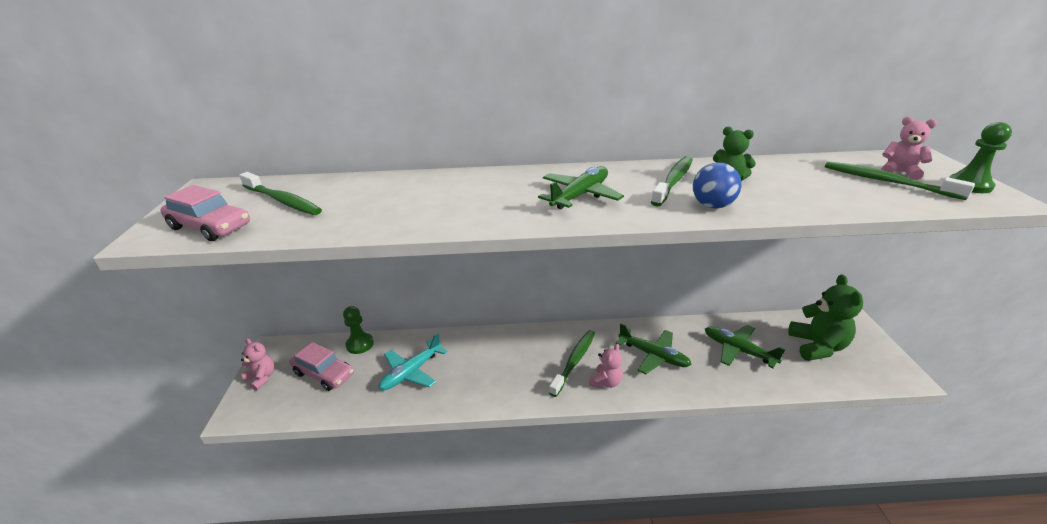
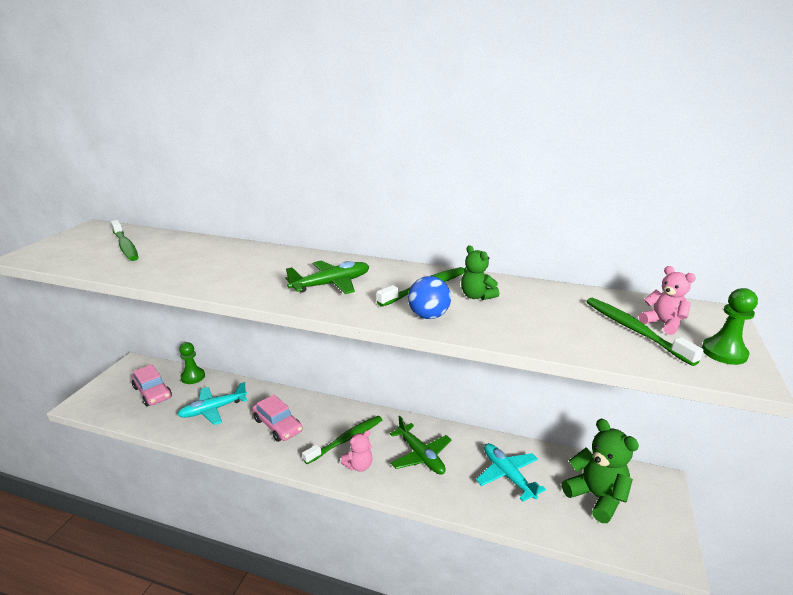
camera: 20 degrees right, 5 degrees down
pink car [160,185,250,241] -> pink car moved to [252,395,303,442]
pink teddy bear [241,338,274,391] -> none
green plane [705,325,786,368] -> turquoise plane [476,443,546,502]
green teddy bear [788,274,863,361] -> green teddy bear turned 60 degrees counterclockwise [562,419,639,523]

